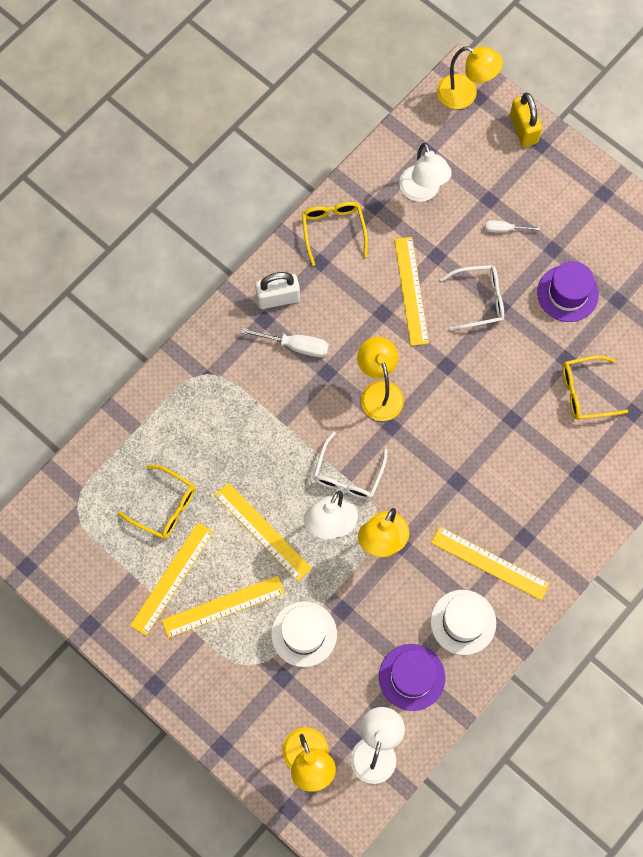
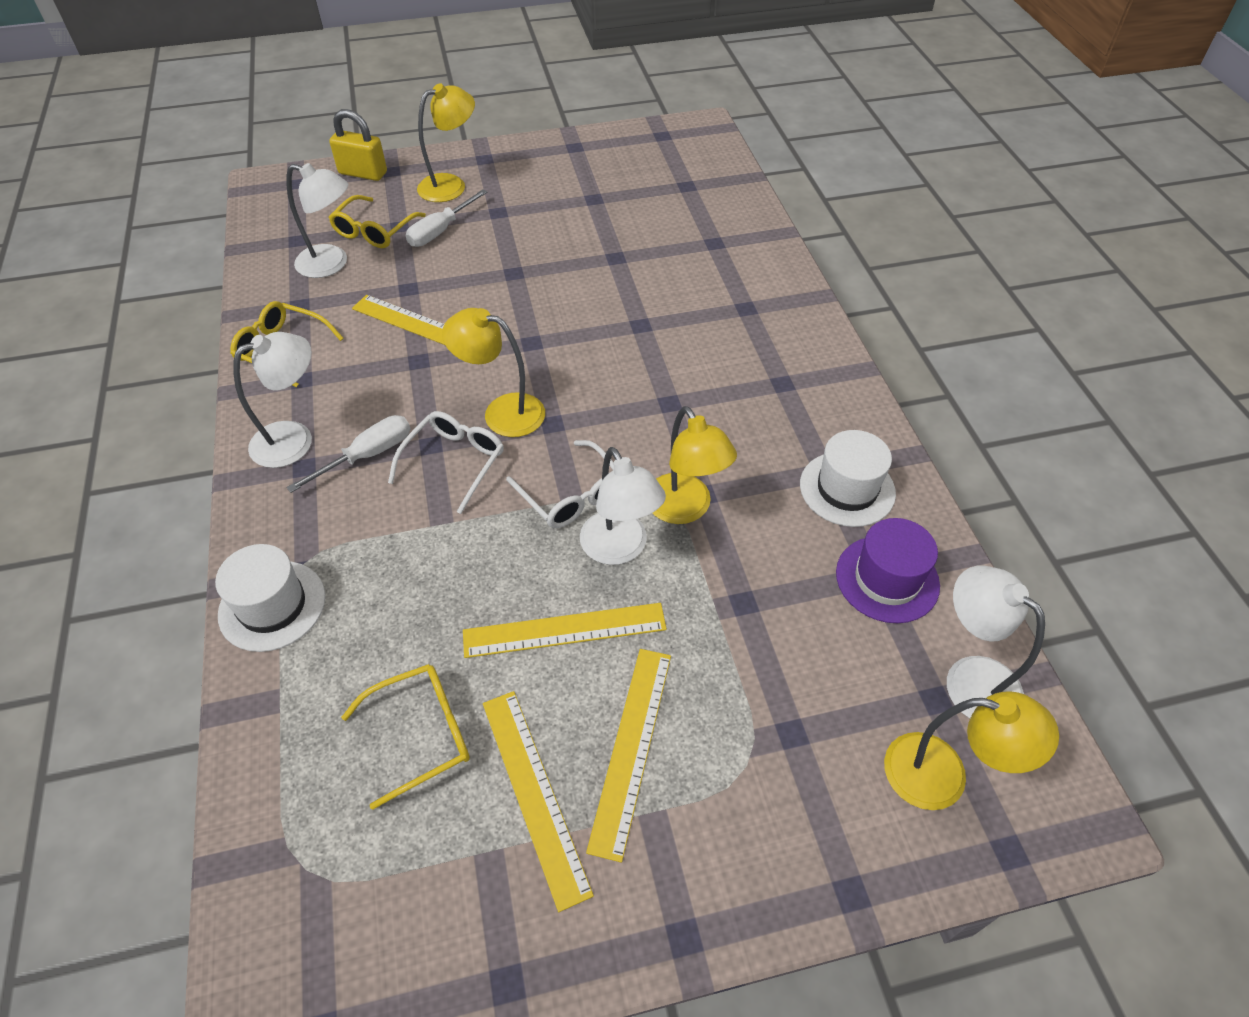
camera: 55 degrees left, 20 degrees down
white padlock [255,272,300,309] -> white lamp [233,332,312,468]
white hat [271,601,337,667] -> white hat moved to [215,544,325,652]
yellow ruler [431,527,550,600] -> none
yellow lamp [437,47,503,109] -> yellow lamp moved to [417,83,475,202]
white glasses [440,265,504,330] -> white glasses moved to [388,411,504,514]
white screwdriver [485,220,540,233] -> white screwdriver [406,190,488,247], size x1.58
purple hat [537,261,599,322] -> none
yellow glasses [563,355,629,420] -> yellow glasses moved to [328,195,426,248]

